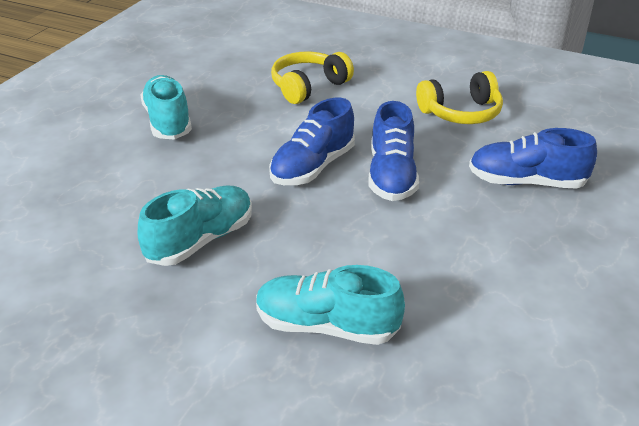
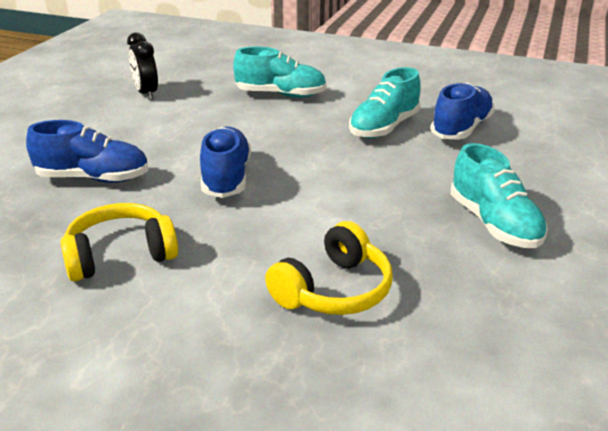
camera: 175 degrees right, 5 degrees down
blue shoe [269,98,355,185] -> blue shoe moved to [430,83,495,140]
none -> black clock [127,32,158,100]

